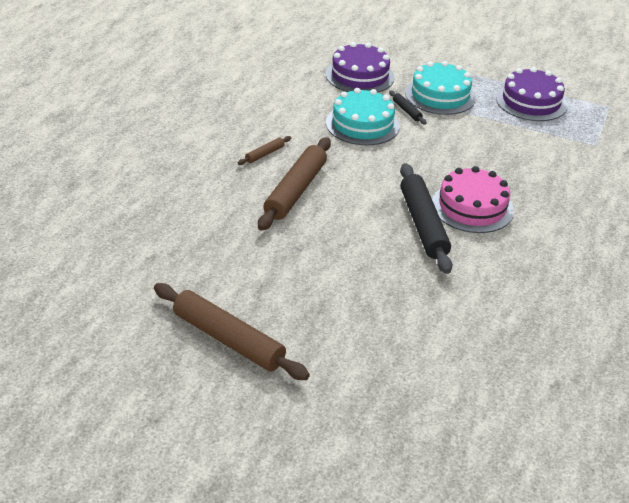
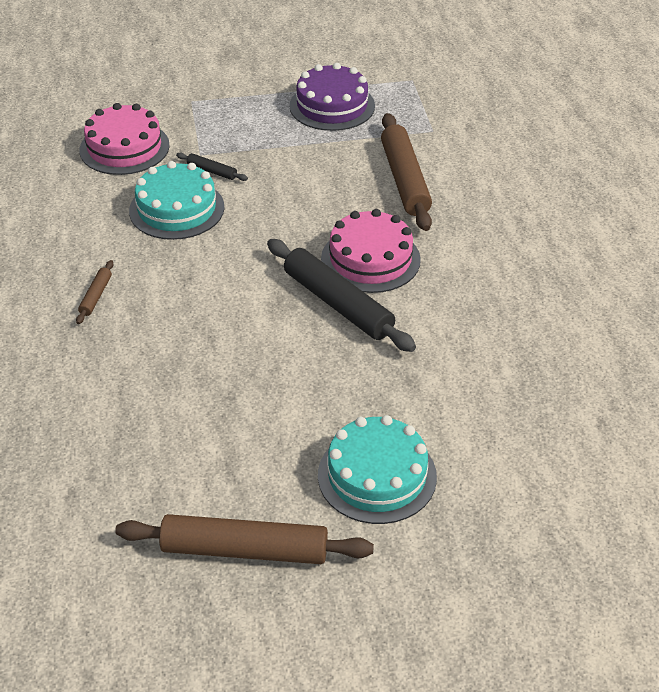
camera: 30 degrees left, 5 degrees up
brown rolling pin [258,137,331,231] -> brown rolling pin moved to [381,113,432,231]
purple cake [326,42,395,93] -> pink cake [79,103,170,175]
turquoise cake [405,61,476,115] -> turquoise cake moved to [318,415,437,524]

